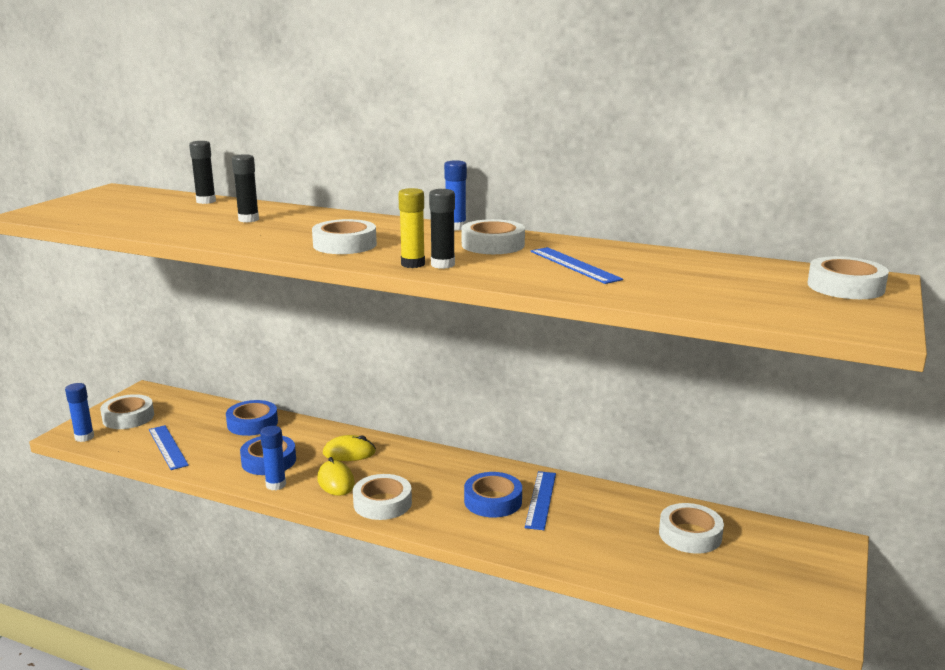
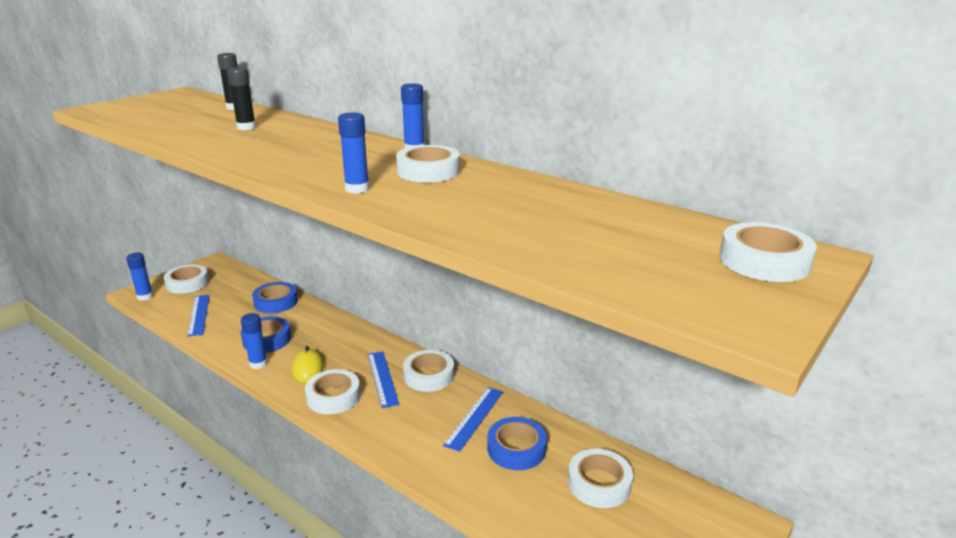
camera: 15 degrees right, 5 degrees up
white tape [312,219,377,254] -> white tape moved to [403,350,454,392]
yellow mouse [323,435,376,461] -> none
yellow glue stick [398,188,425,268] -> none
black glue stick [429,189,455,269] -> blue glue stick [338,112,369,194]
blue tape [464,472,522,518] -> blue tape moved to [487,417,547,470]
blue ruler [531,247,623,284] -> blue ruler moved to [368,351,399,408]

